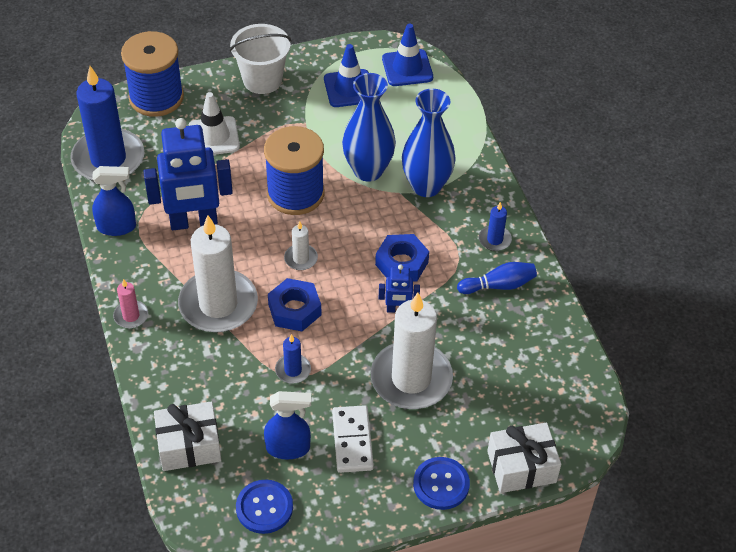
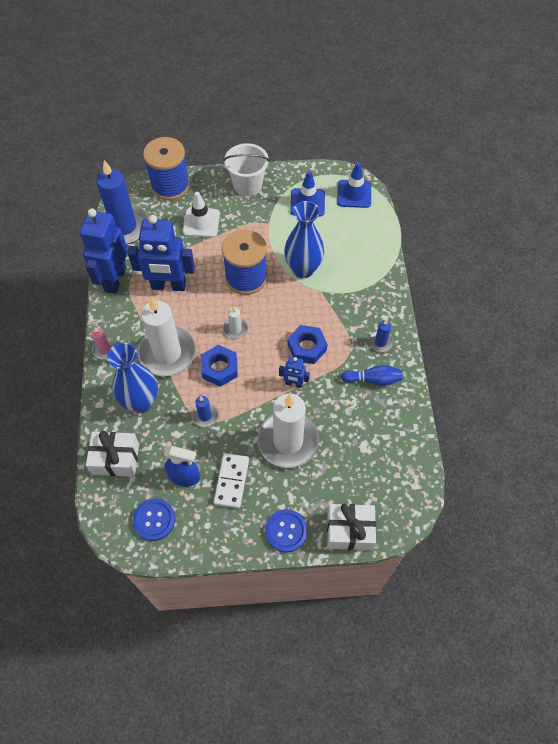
camera: 15 degrees right, 10 degrees up
blue spray bottle [92,166,136,236] -> blue robot [79,208,128,294]
blue vase [402,89,456,197] -> blue vase moved to [107,342,158,413]

